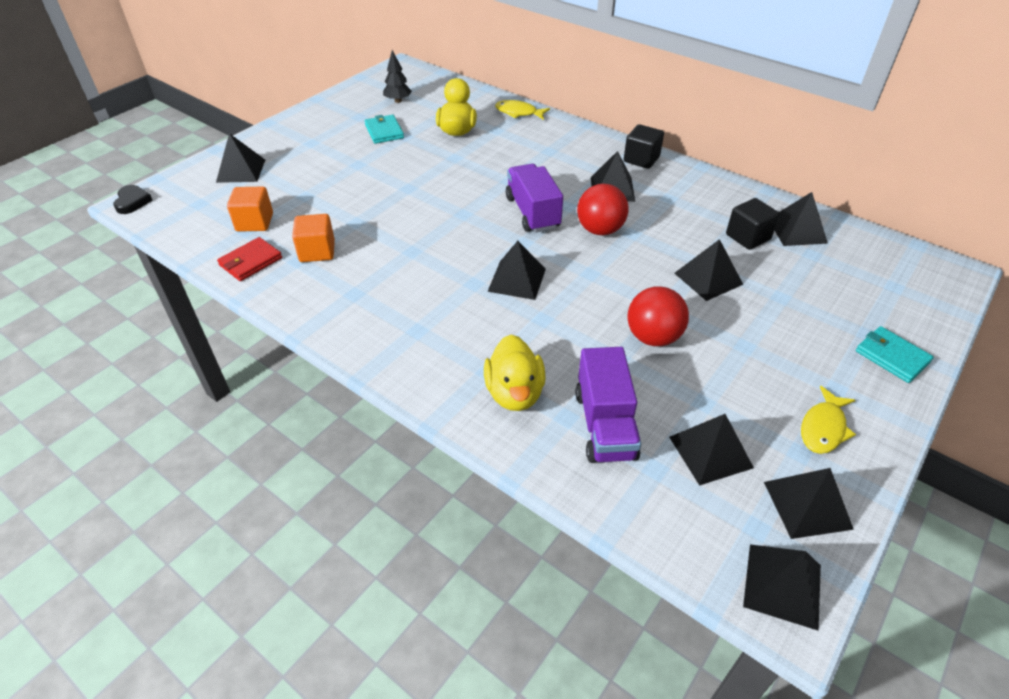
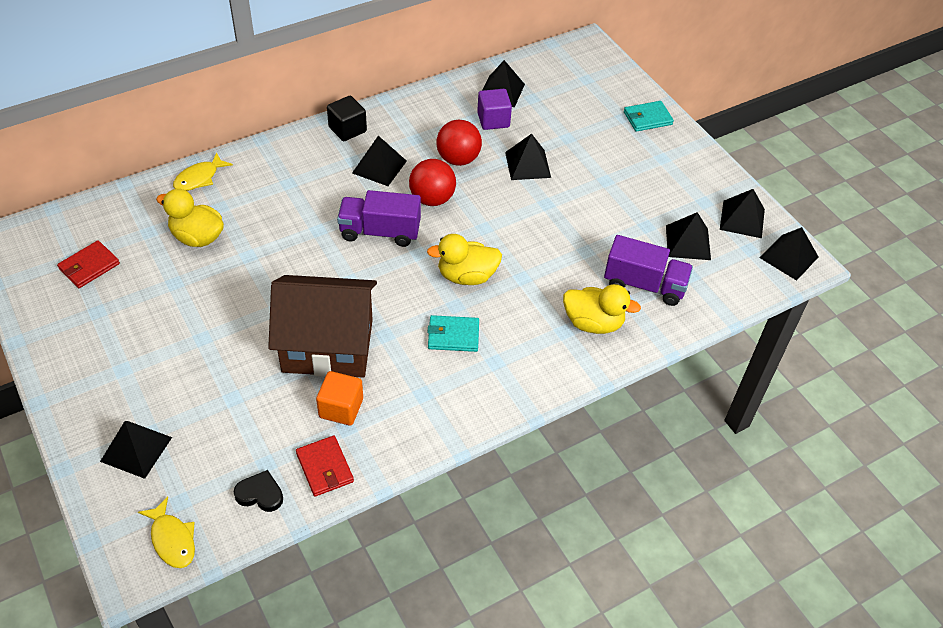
camera: 70 degrees left, 5 degrees up
black heart [113,185,152,214] -> black heart moved to [234,470,283,512]
orange cube [227,187,273,232] -> none
turquoise wallet [365,115,404,144] -> turquoise wallet moved to [427,315,479,352]
black tree [383,50,412,103] -> red wallet [57,240,120,288]
black pyramid [487,241,546,300] -> yellow duck [427,234,502,285]
red ball [627,286,689,346] -> red ball moved to [436,120,482,166]
black cube [726,198,780,250] -> purple cube [477,89,512,130]
yellow fish [801,386,856,454] -> yellow fish moved to [138,497,195,568]
none -> brown house [268,275,377,378]

